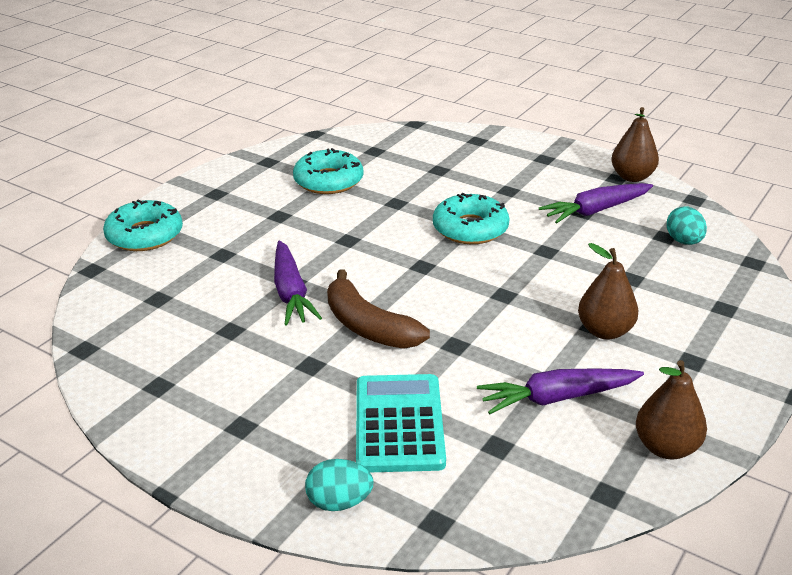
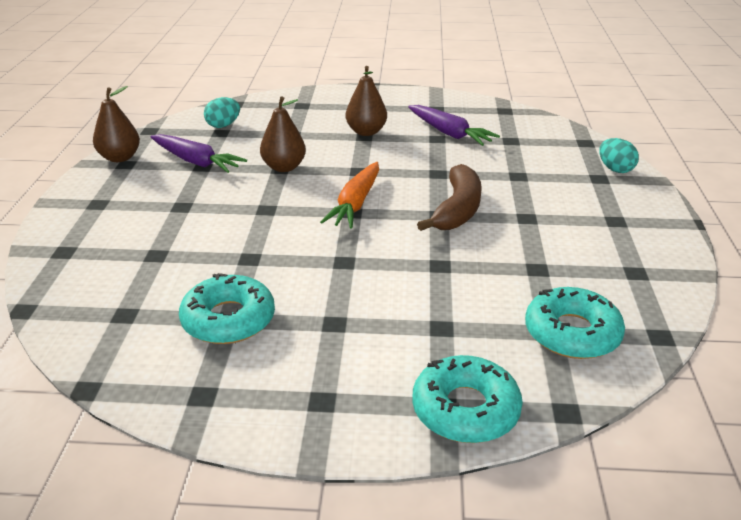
camera: 120 degrees left, 0 degrees up
purple carrot [274,240,322,325] -> none
turquoise calculator [356,374,446,472] -> none
turquoise donut [433,193,510,244] -> turquoise donut moved to [525,287,625,359]
brown pear [636,360,707,459] -> brown pear moved to [260,96,306,172]
none -> orange carrot [320,162,379,228]

